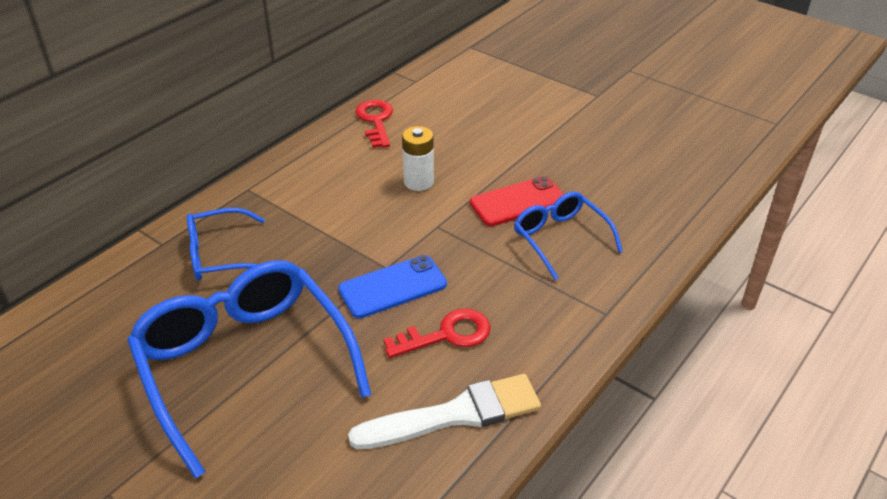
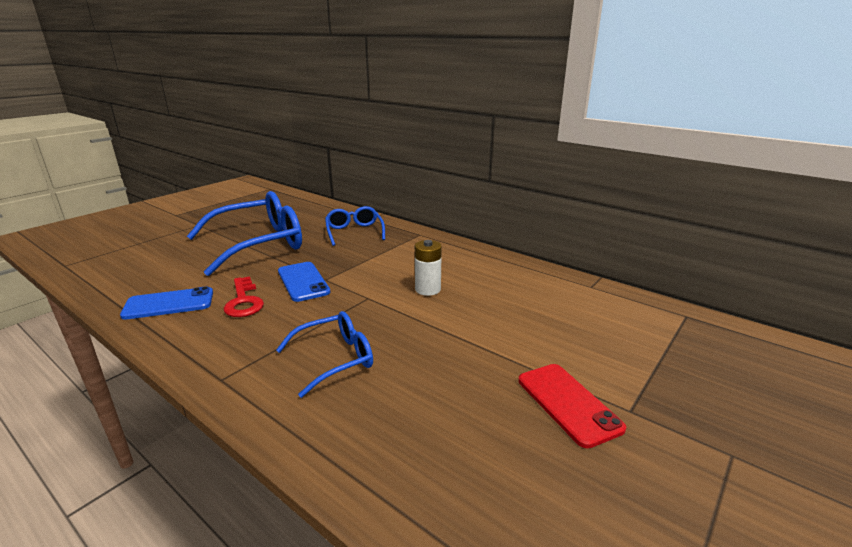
camera: 90 degrees right, 15 degrees down
white brush [348,374,541,449] -> blue phone [120,286,213,320]
red key [355,100,393,148] -> none
red phone [470,176,564,226] -> red phone moved to [518,364,626,448]

